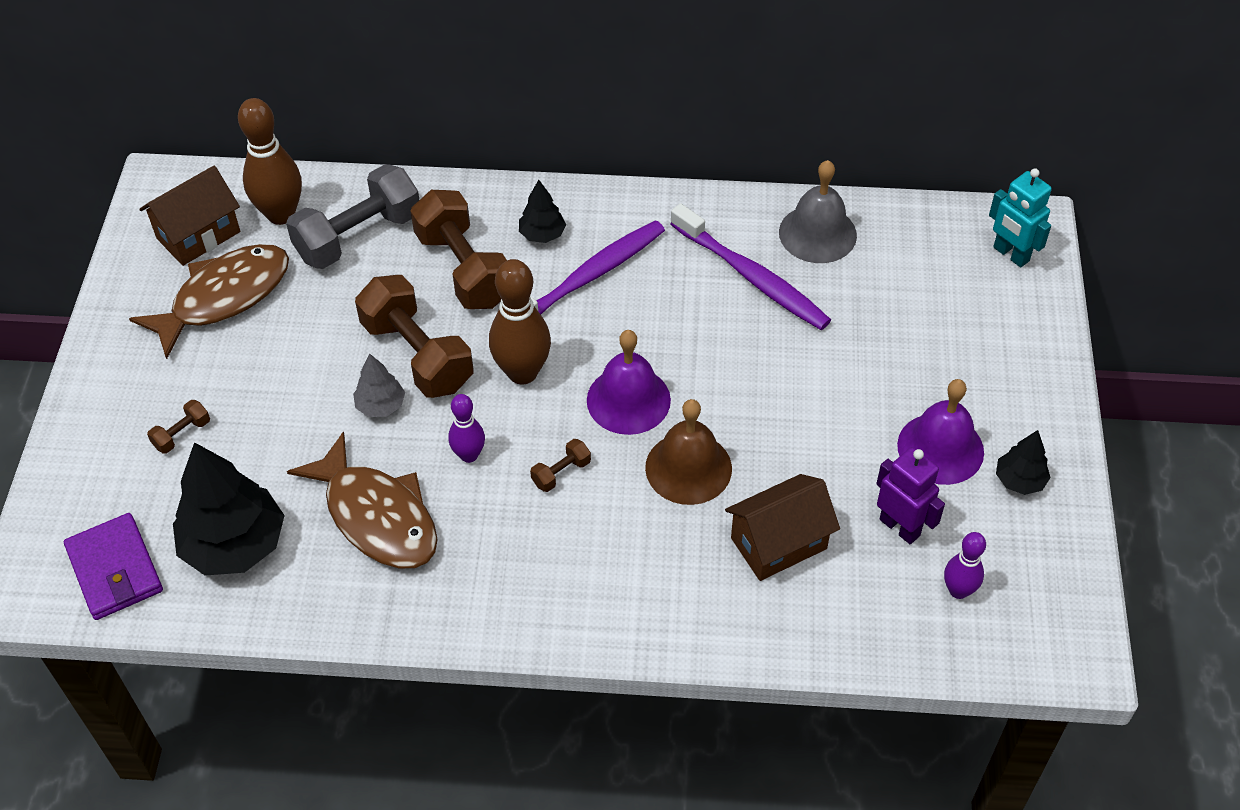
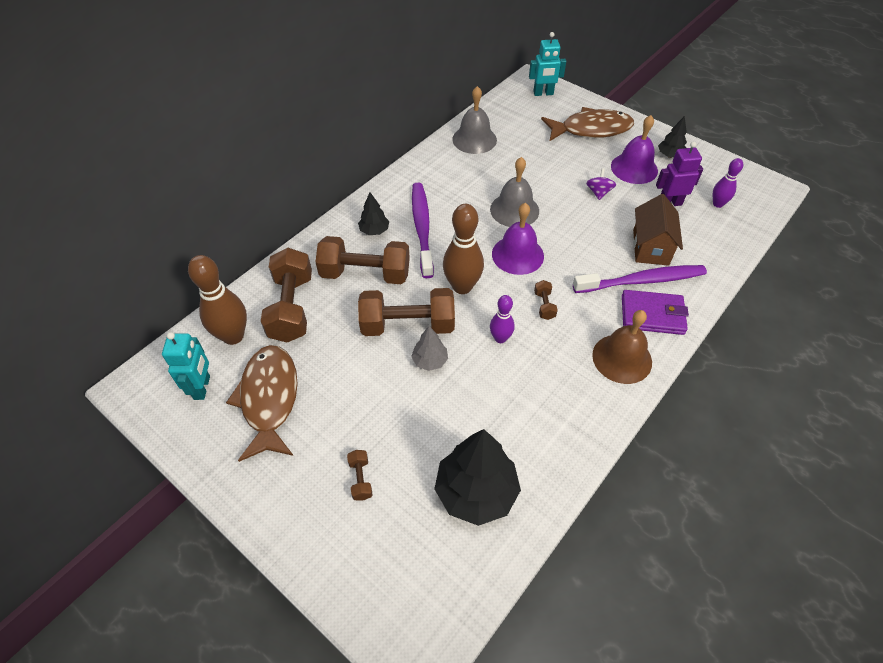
camera: 55 degrees left, 0 degrees up
purple wallet [64,513,163,620] -> purple wallet moved to [622,290,689,335]
brown house [139,166,240,266] -> turquoise robot [162,332,210,400]
grey dumbbell [286,164,419,269] -> brown dumbbell [261,248,312,342]
brown fish [287,431,438,568] -> brown fish moved to [541,107,634,141]
brown bell [645,399,732,505] -> brown bell moved to [592,310,652,384]
purple toothbrush [670,203,831,330] -> purple toothbrush moved to [573,265,707,293]
none -> grey bell [490,157,539,227]
none -> purple spinning top [586,168,616,200]

